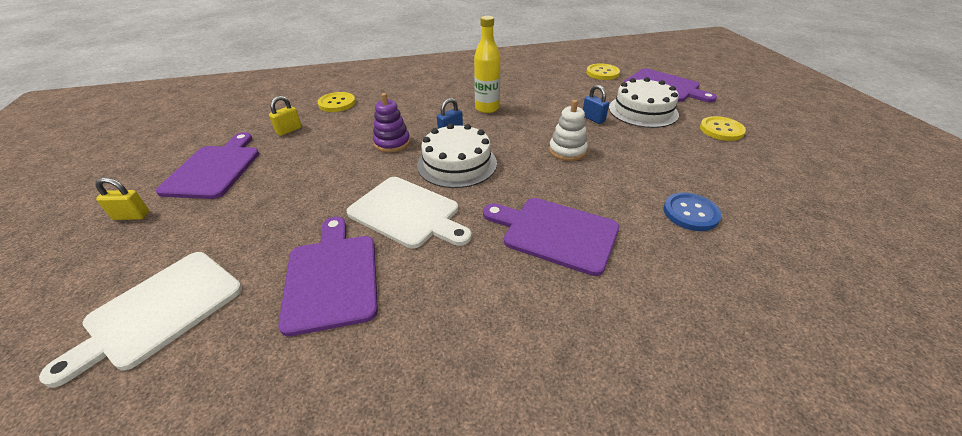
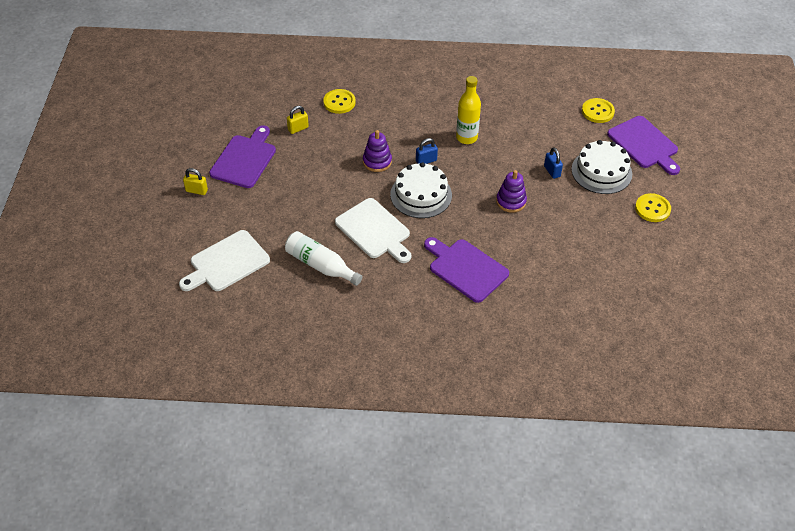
camera: 15 degrees right, 10 degrees up
purple cutting board [278,217,378,336] -> white bottle [285,231,363,286]
white stacking toy [549,100,588,161] -> purple stacking toy [496,170,527,213]
blue button [663,193,722,231] -> none

